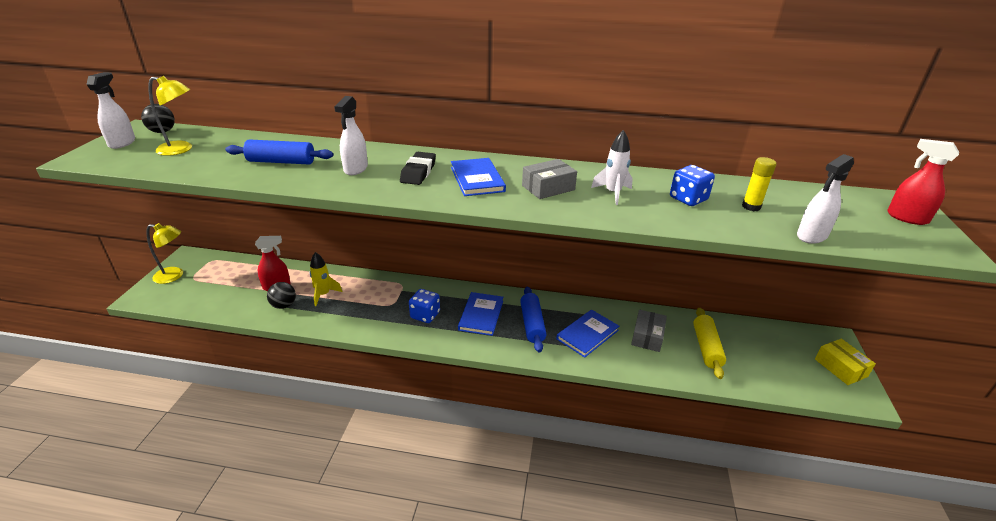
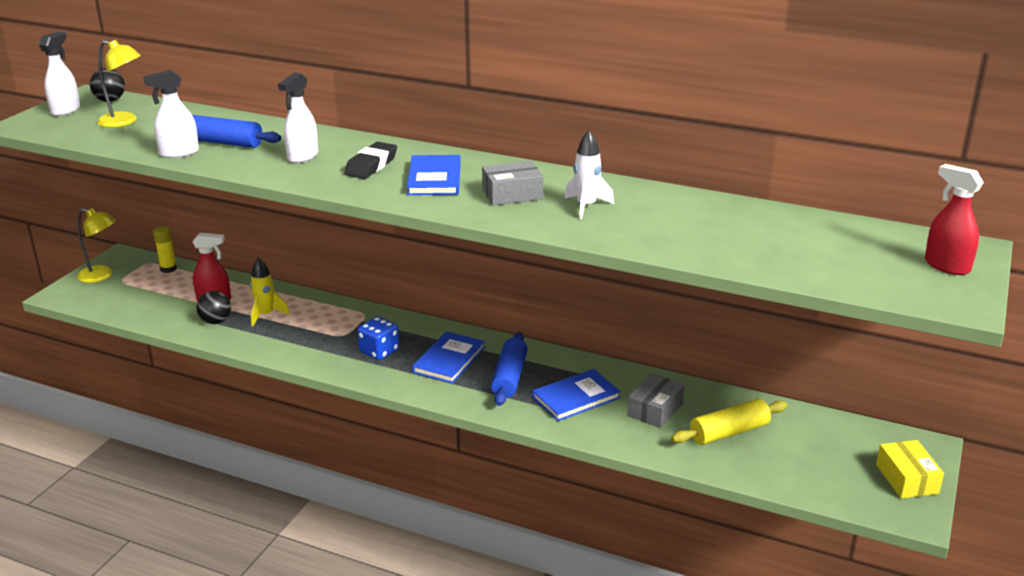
camera: 15 degrees right, 5 degrees down
blue dice [670,165,715,206] -> none
yellow rolling pin [693,308,726,379] -> yellow rolling pin turned 45 degrees clockwise [671,399,788,445]
yellow glue stick [742,157,777,211] -> yellow glue stick moved to [153,226,177,273]
white spray bottle [797,154,854,244] -> white spray bottle moved to [143,70,199,158]

